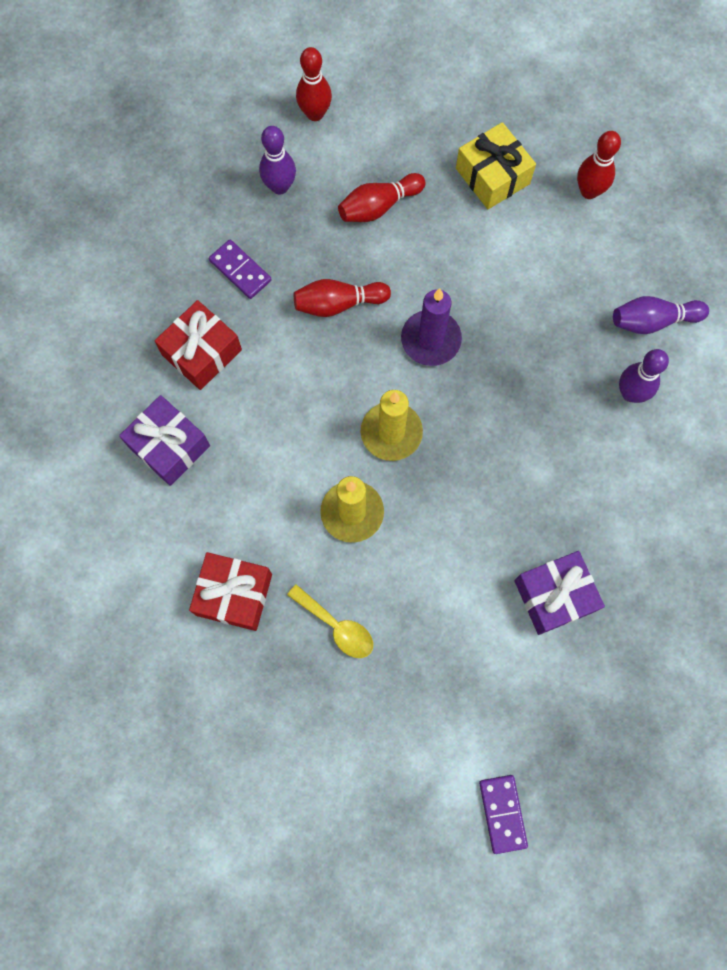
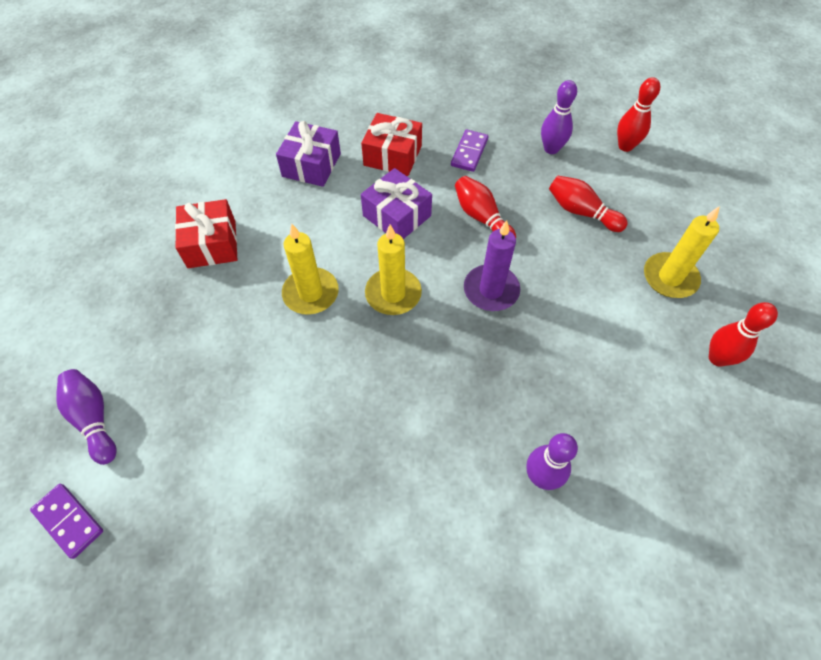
camera: 65 degrees right, 15 degrees down
yellow spoon [287,584,373,658] -> none
yellow gift [456,122,536,209] -> yellow candle [644,207,719,298]
purple domino [479,775,528,854] -> purple domino turned 75 degrees clockwise [30,484,103,559]
purple gift [514,551,605,635] -> purple gift moved to [361,168,432,239]
purple bowling pin [613,296,709,334] -> purple bowling pin moved to [56,369,117,465]

